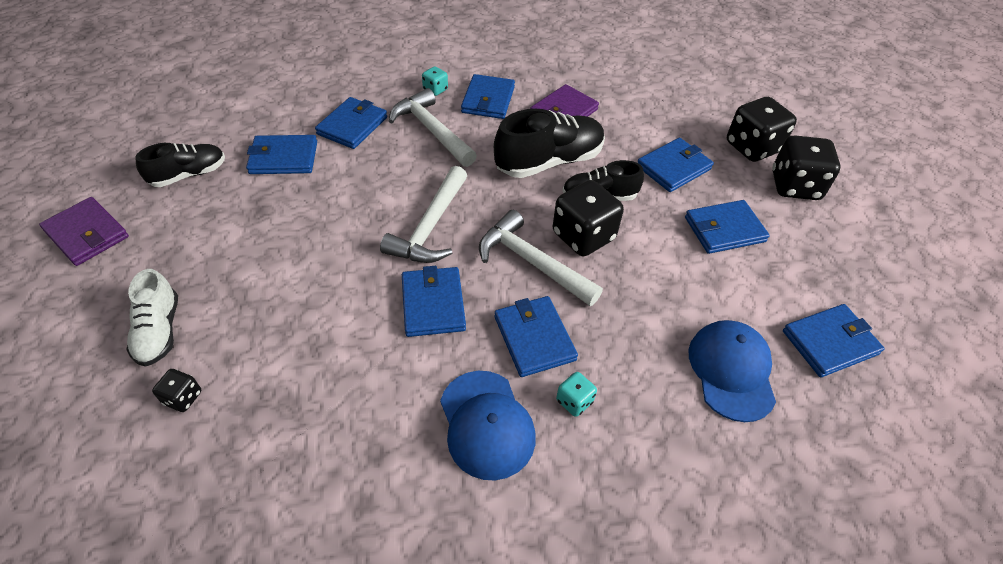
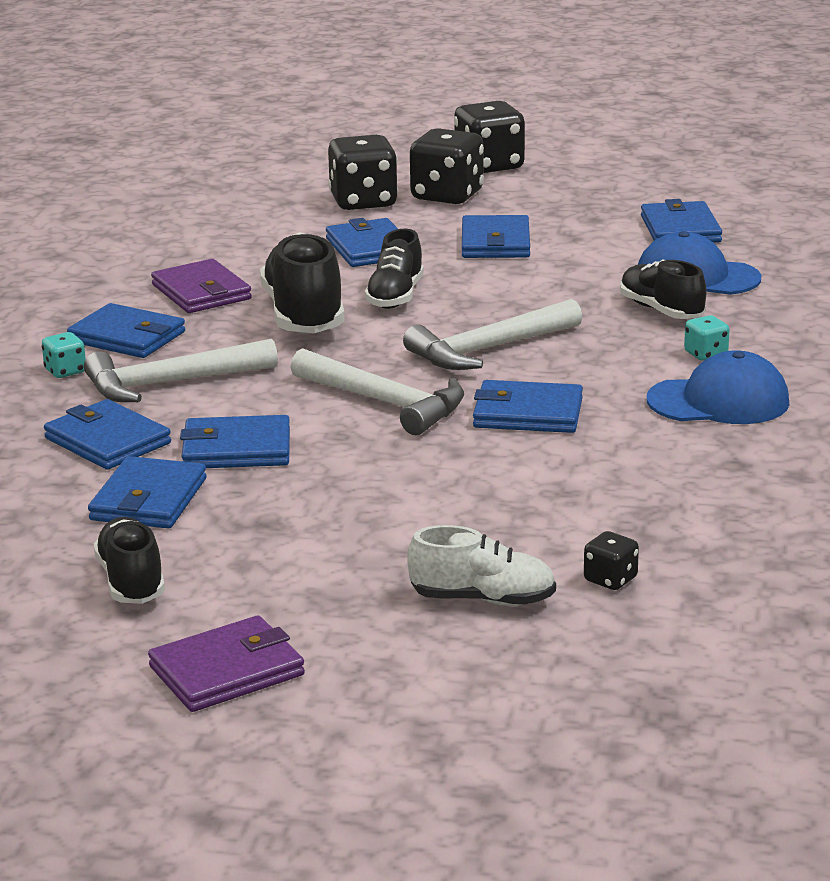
camera: 70 degrees left, 25 degrees down
blue wallet [494,296,578,377] -> blue wallet moved to [180,415,290,468]
black dice [553,180,624,256] -> black dice moved to [454,101,525,174]
none -> black shoe [620,260,706,319]

